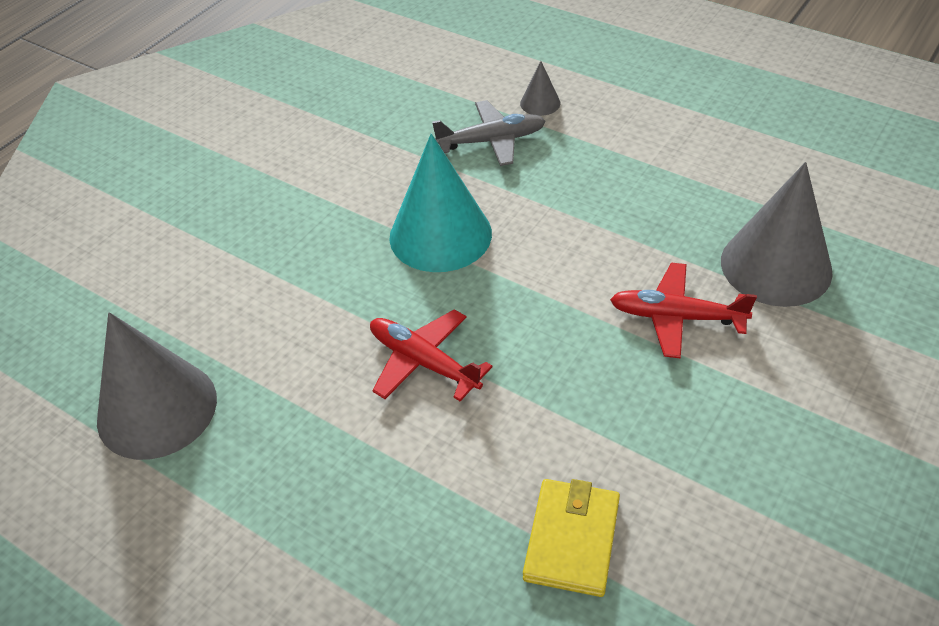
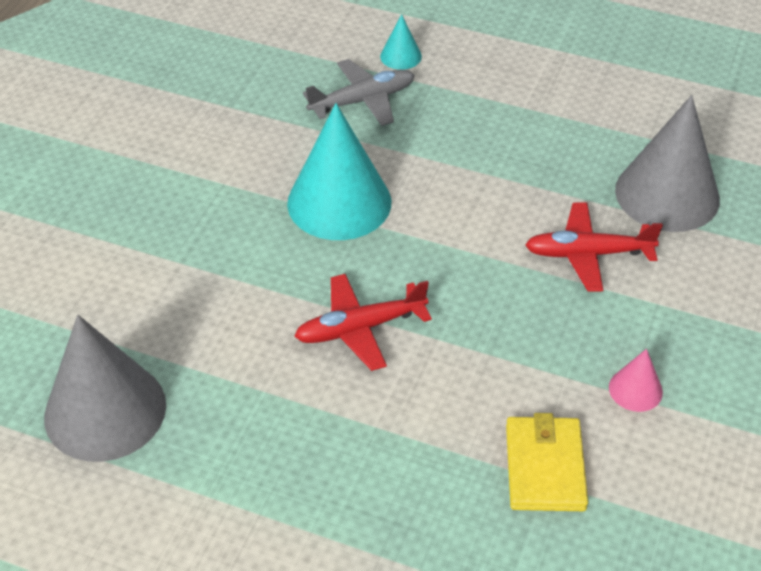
camera: 15 degrees left, 0 degrees up
red plane [370,309,492,401] -> red plane turned 45 degrees counterclockwise [294,274,432,371]
grey cone [520,61,560,116] -> turquoise cone [380,14,422,70]
none -> pink cone [609,349,663,412]

